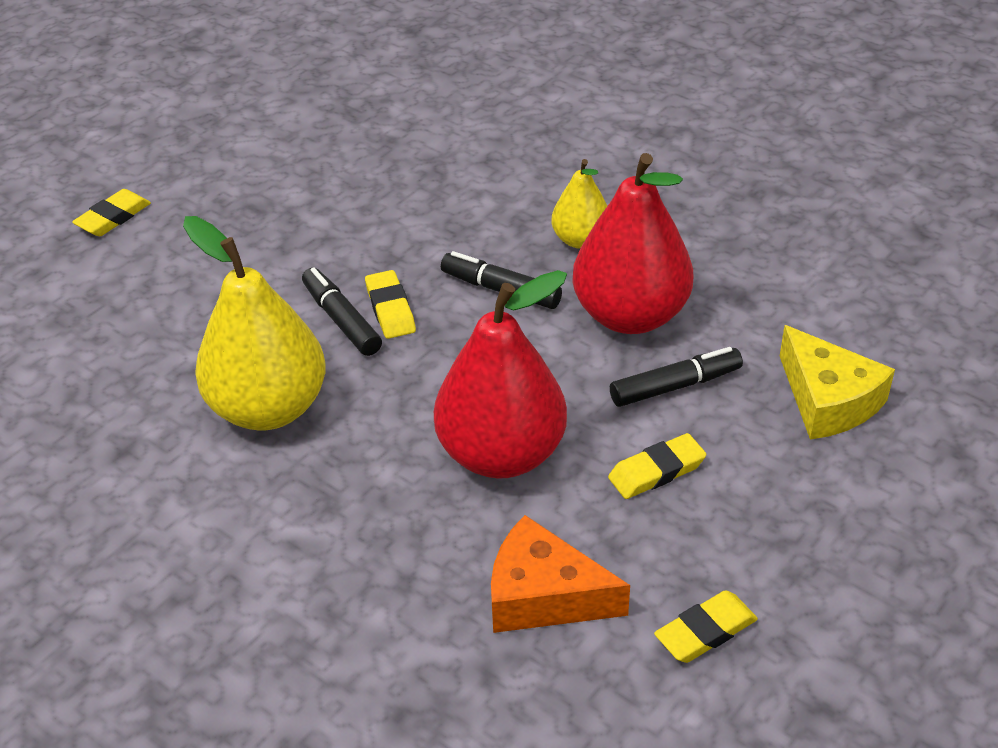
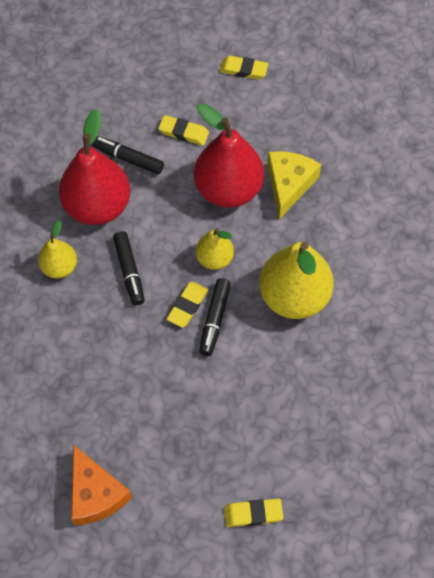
camera: 135 degrees left, 20 degrees up
orange cheese [491,515,630,633] -> orange cheese moved to [71,445,132,525]
yellow cheese [780,325,895,439] -> yellow cheese moved to [267,151,321,219]
none -> yellow pear [196,228,234,270]

